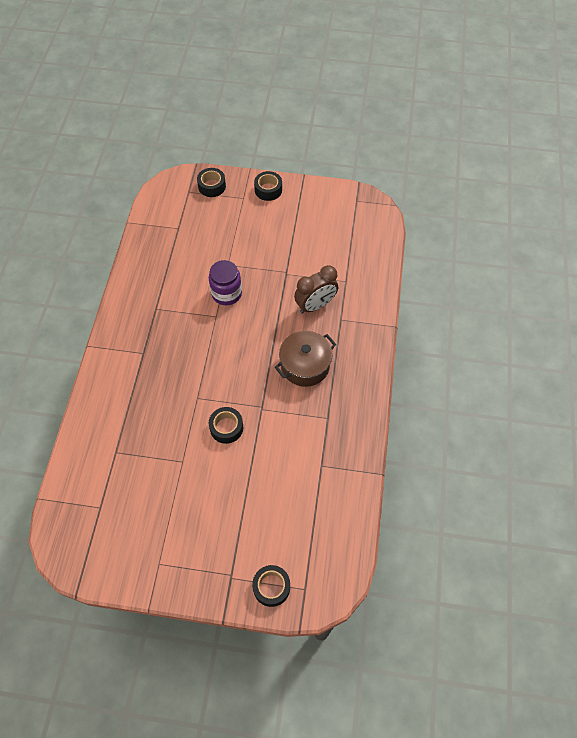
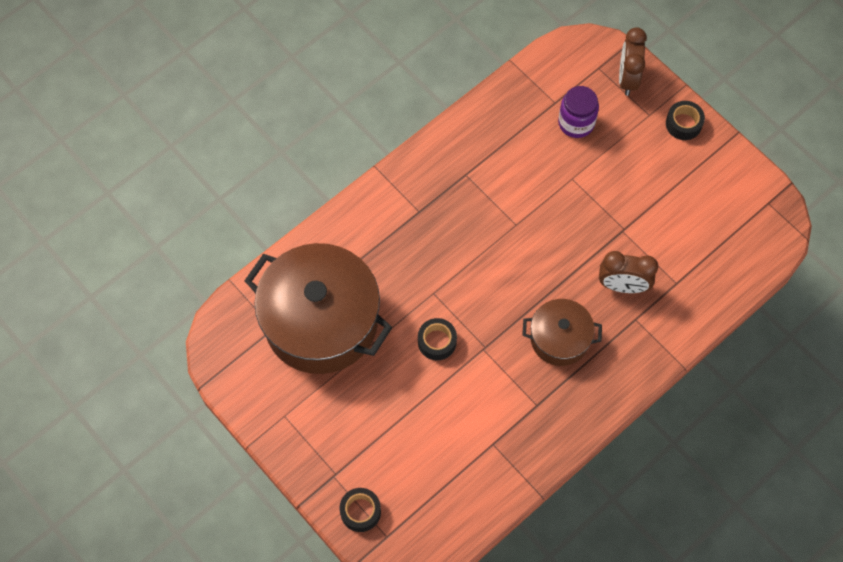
camera: 40 degrees right, 5 degrees up
black tape [197,168,226,197] -> brown clock [619,27,647,96]
purple jar [209,260,242,305] -> purple jar moved to [558,86,599,138]
none -> brown pot [244,243,393,374]

